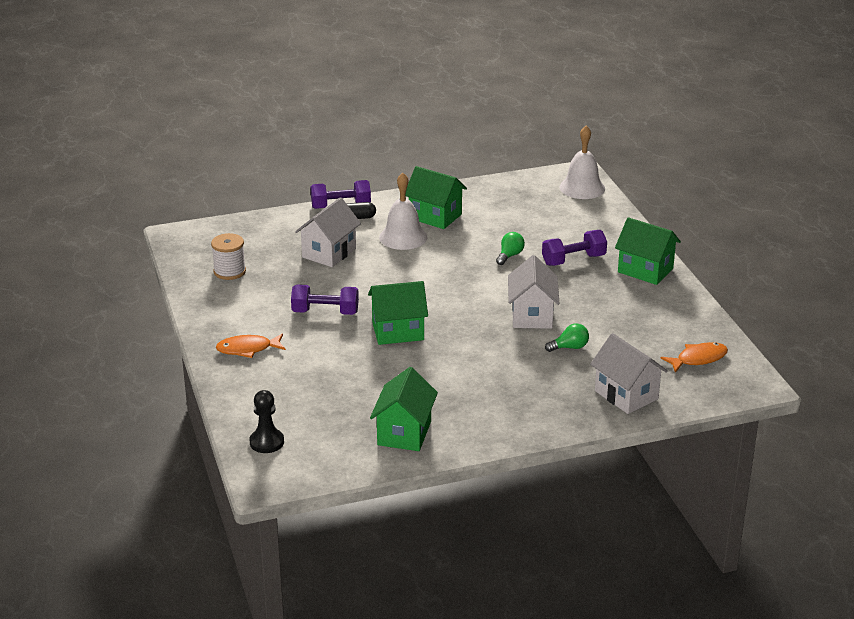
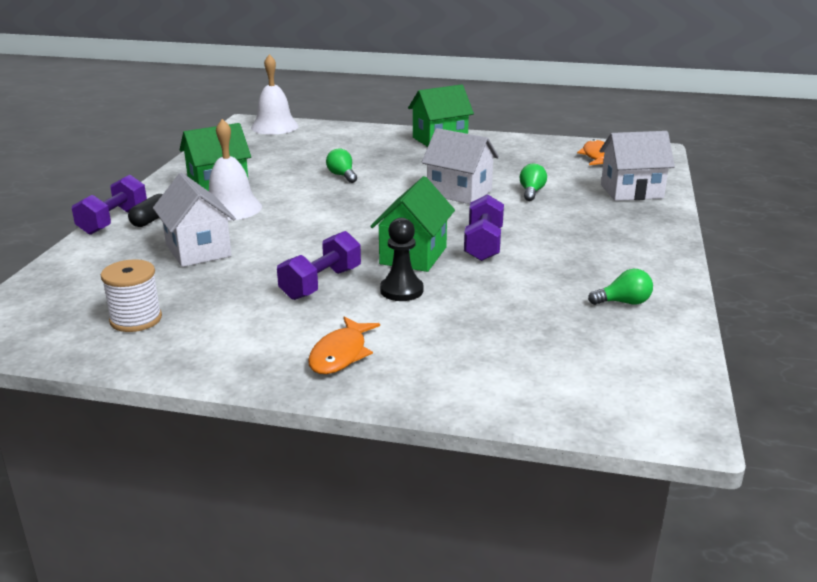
camera: 60 degrees left, 5 degrees down
black pawn [249,390,284,453] -> black pawn moved to [380,218,423,301]
green house [370,367,438,451] -> green light bulb [588,269,653,305]
purple dumbbell [542,230,607,266] -> purple dumbbell moved to [464,194,504,261]

